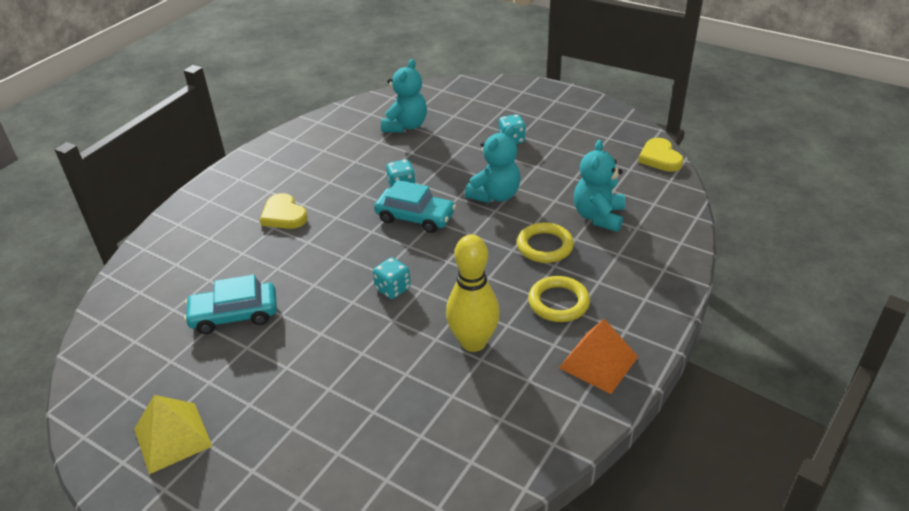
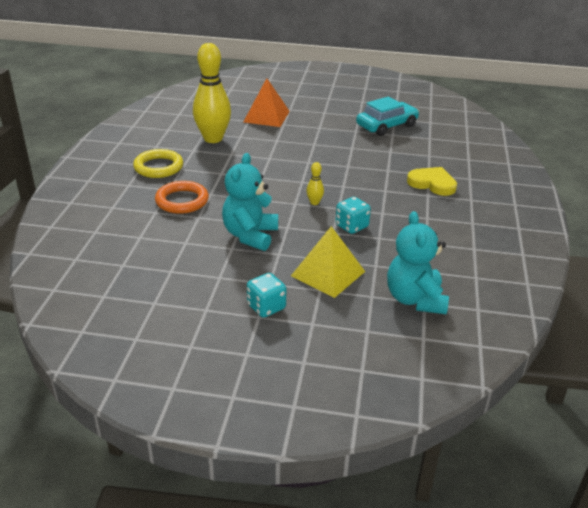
camera: 155 degrees right, 5 degrees down
yellow pyramid [134,395,212,474] -> yellow pyramid moved to [291,226,365,298]
turquoise dice [373,257,411,299] -> none
turquoise car [374,180,456,233] -> yellow bowling pin [307,162,324,205]
yellow ring [517,222,574,263] -> orange ring [155,181,209,214]
orange pyramid [559,319,638,394] -> orange pyramid moved to [243,78,290,127]
turquoise teddy bear [574,140,625,232] -> none
yellow heart [638,138,684,172] -> none

